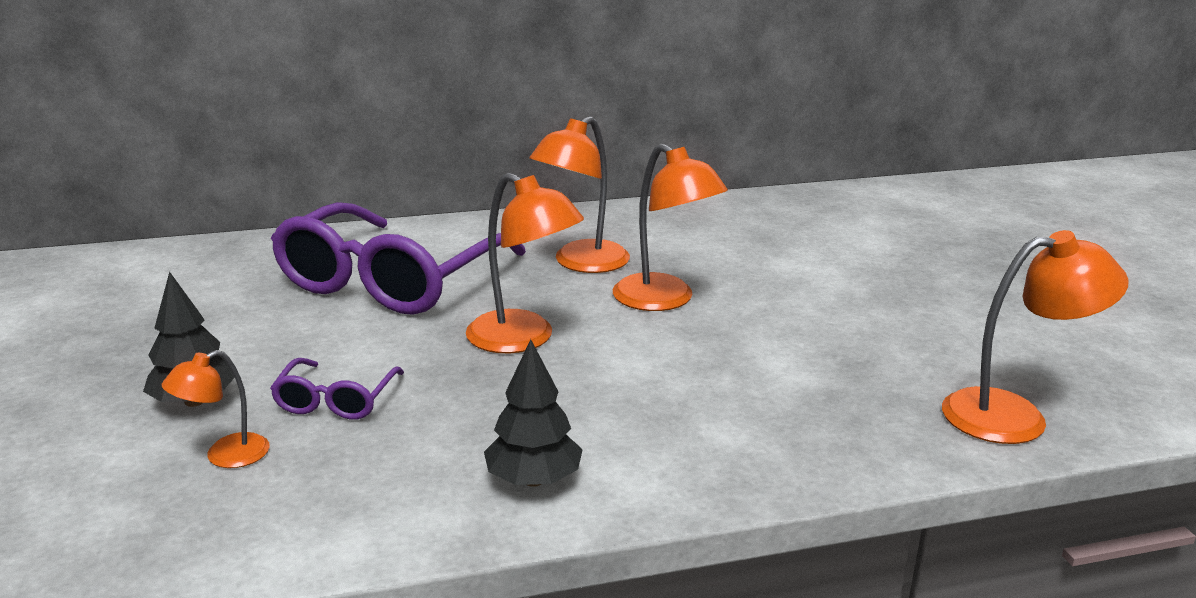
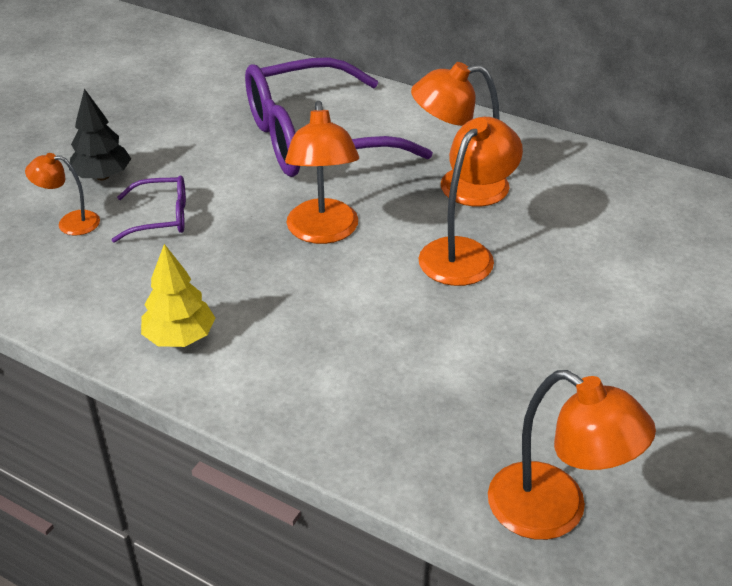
camera: 45 degrees right, 15 degrees up
purple glasses [270,358,404,420] -> purple glasses turned 150 degrees counterclockwise [112,176,186,243]
black tree [484,339,583,487] -> yellow tree [141,244,215,347]
orange lamp [613,143,728,311] -> orange lamp turned 150 degrees counterclockwise [419,117,523,286]

